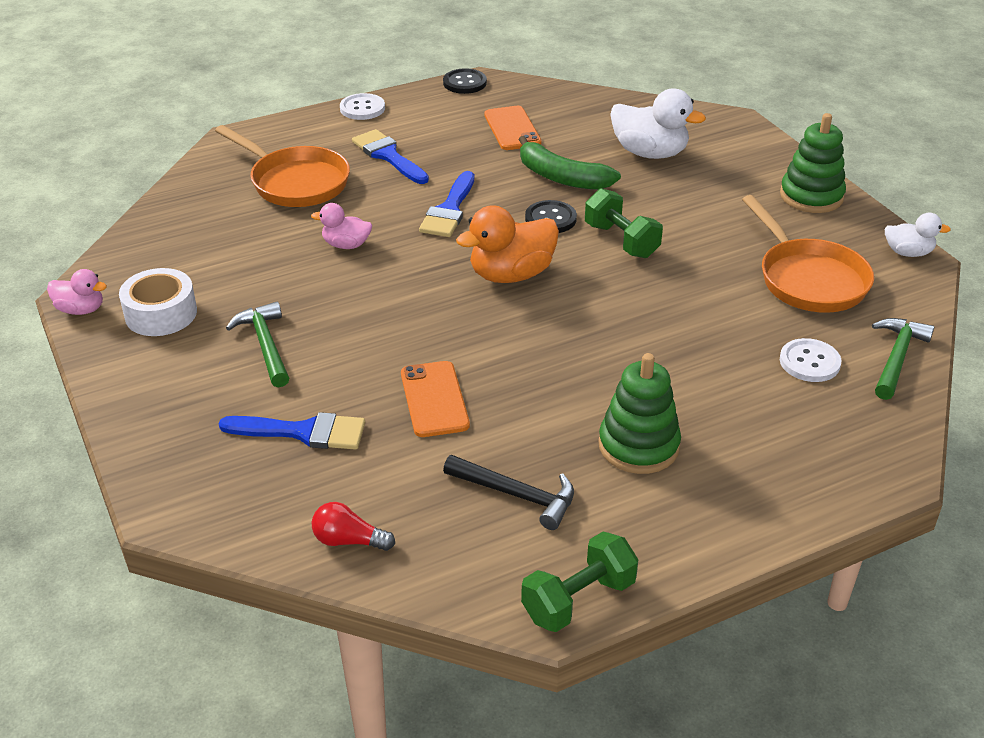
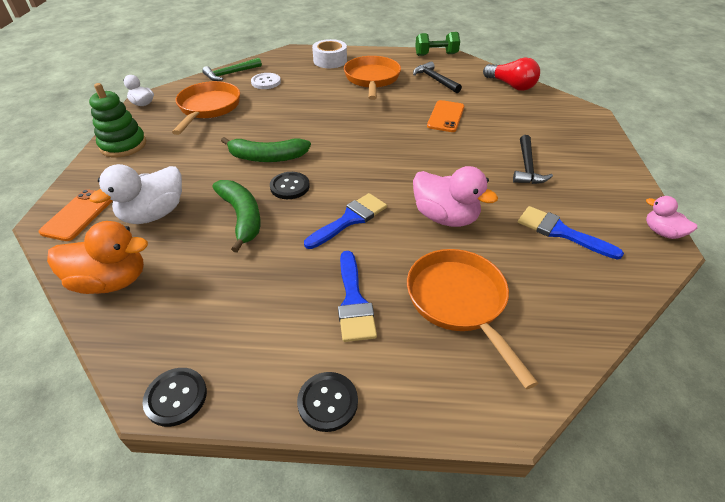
camera: 150 degrees left, 5 degrees up
white tape [119,268,197,336] -> white tape moved to [312,39,347,68]
blue brush [219,412,365,450] -> blue brush moved to [518,206,624,259]
green hammer [226,301,289,388] -> black hammer [513,135,553,184]
pink duck [311,203,372,249] -> pink duck [413,166,498,227], size x1.76
red light bulb [312,502,395,551] -> red light bulb [483,58,540,91], size x1.63
white button [340,93,385,120] -> black button [297,372,358,432]
orange duck [456,205,559,283] -> orange duck moved to [47,221,148,294]
orange phone [484,106,542,150] -> orange phone moved to [39,189,113,241]
green dumbbell [585,188,663,258] -> green banana [221,137,311,162]
green stacking toy [599,353,681,474] -> orange pan [344,56,401,100]
white duck [610,89,706,159] -> white duck turned 105 degrees counterclockwise [89,164,182,224]

